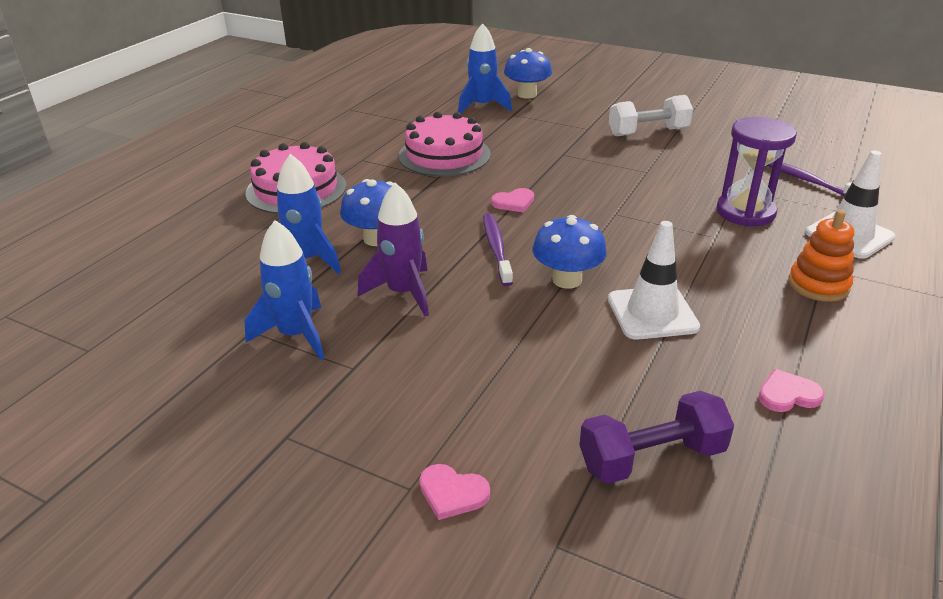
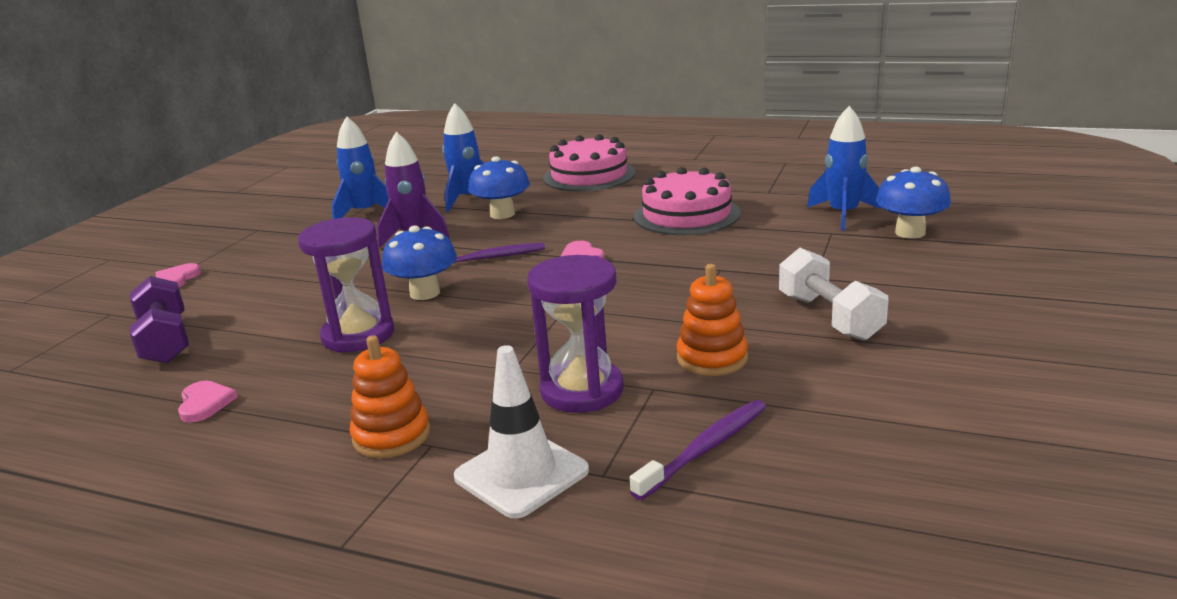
camera: 85 degrees right, 10 degrees down
white traffic cone [608,221,700,340] -> purple hourglass [298,217,394,352]
none -> orange stacking toy [677,264,748,376]

